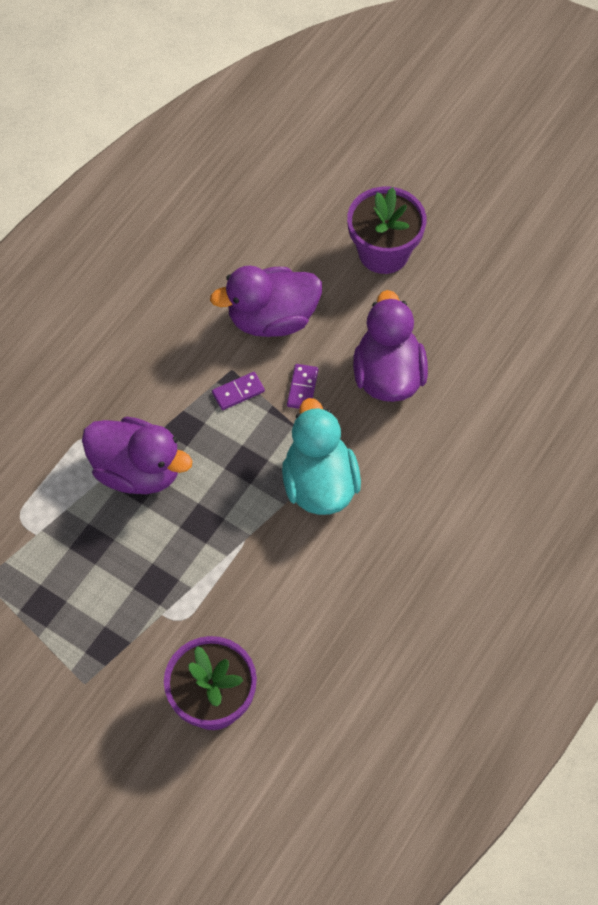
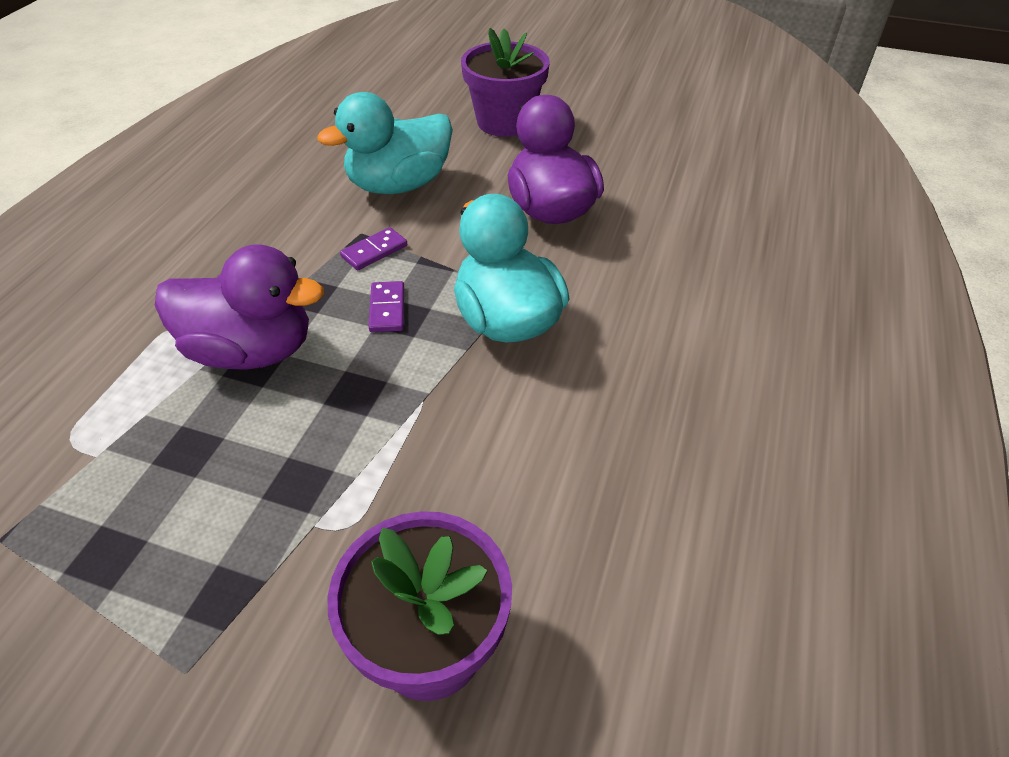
camera: 15 degrees left, 15 degrees down
purple duck [210,266,322,337] -> turquoise duck [317,92,453,194]
purple domino [287,364,318,409] -> purple domino moved to [369,281,404,332]

